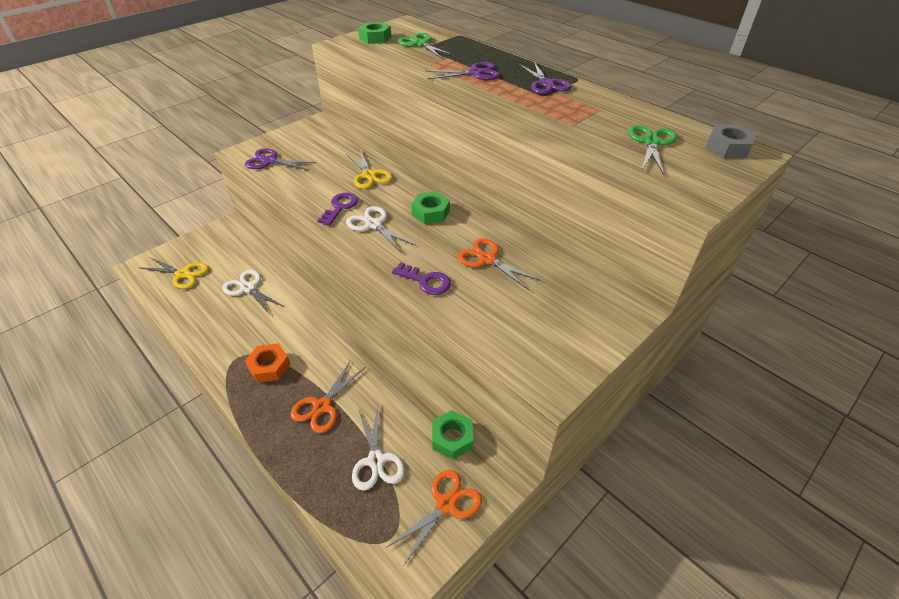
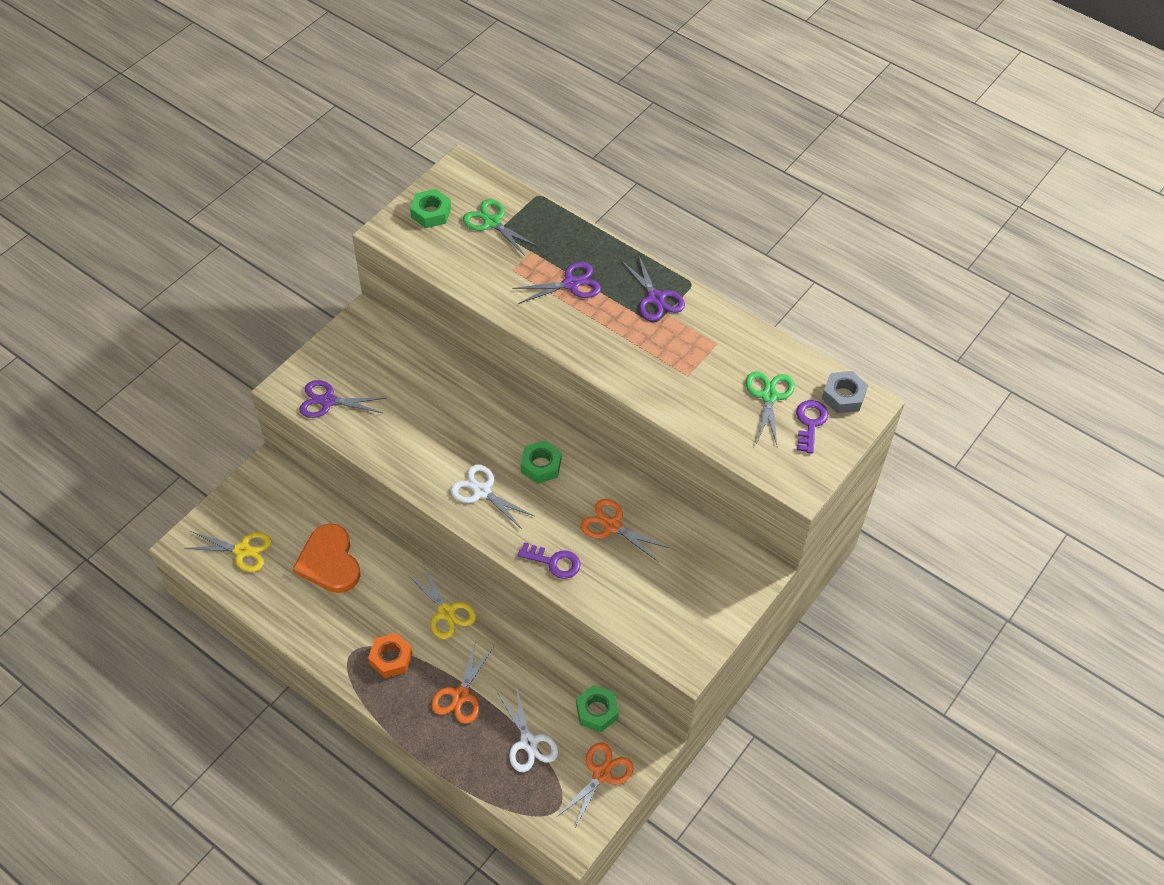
camera: 10 degrees left, 10 degrees up
white scissors [222,270,283,315] -> orange heart [293,523,360,593]
purple key [317,193,358,226] -> purple key moved to [796,400,828,454]
yellow scissors [346,150,393,189] -> yellow scissors moved to [407,565,476,639]

